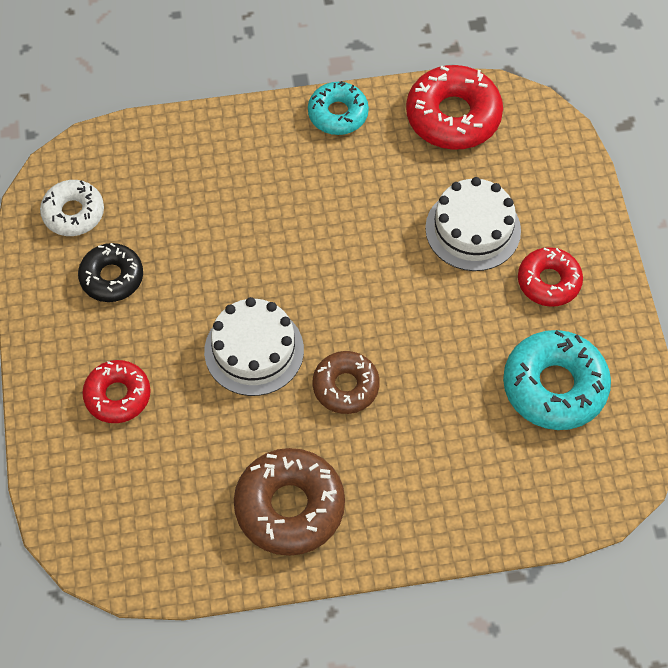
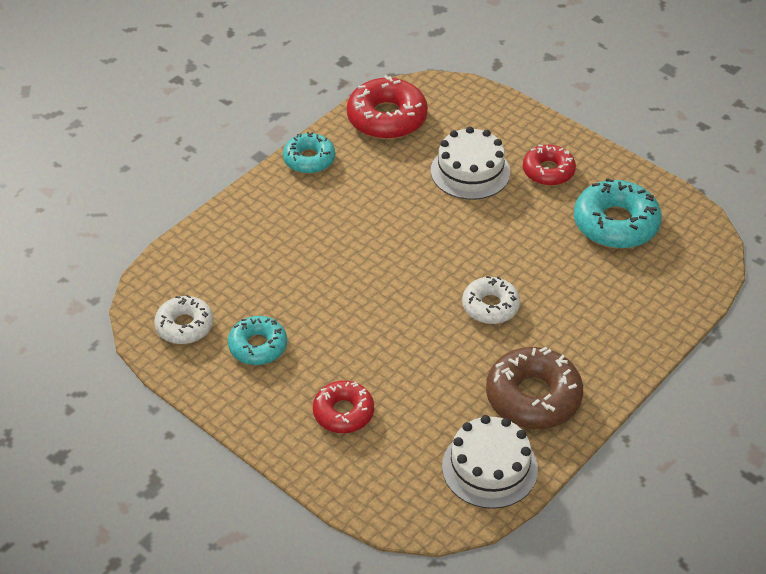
camera: 40 degrees left, 15 degrees down
black donut [78,243,143,302] -> turquoise donut [228,316,287,365]
white cake [204,297,304,396] -> white cake moved to [442,415,538,509]
brown donut [313,351,380,414] -> white donut [462,276,520,324]

